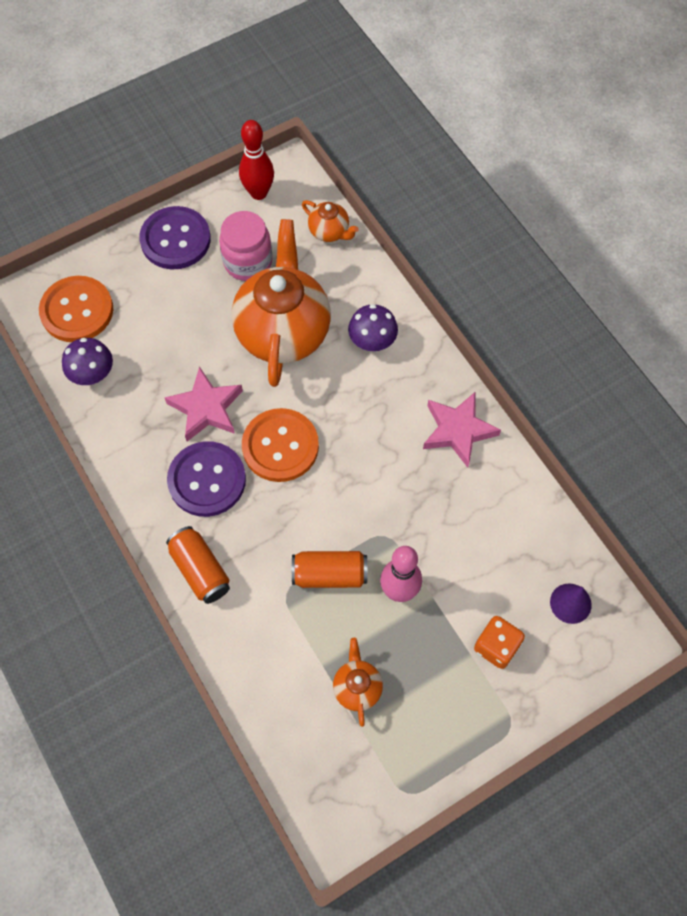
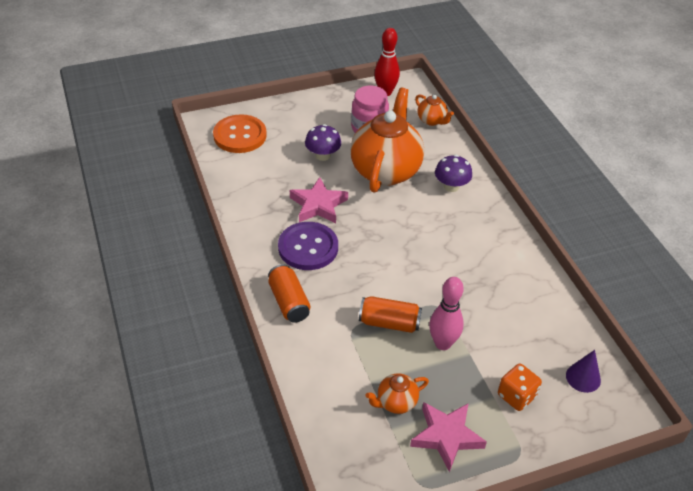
camera: 10 degrees right, 20 degrees down
purple mushroom [62,338,113,385] -> purple mushroom moved to [305,124,341,161]
purple button [139,206,211,269] -> none
orange button [242,408,319,482] -> none
orange teapot [333,638,383,727] -> orange teapot turned 120 degrees counterclockwise [365,373,429,414]
pink star [423,392,501,468] -> pink star moved to [410,402,487,472]

